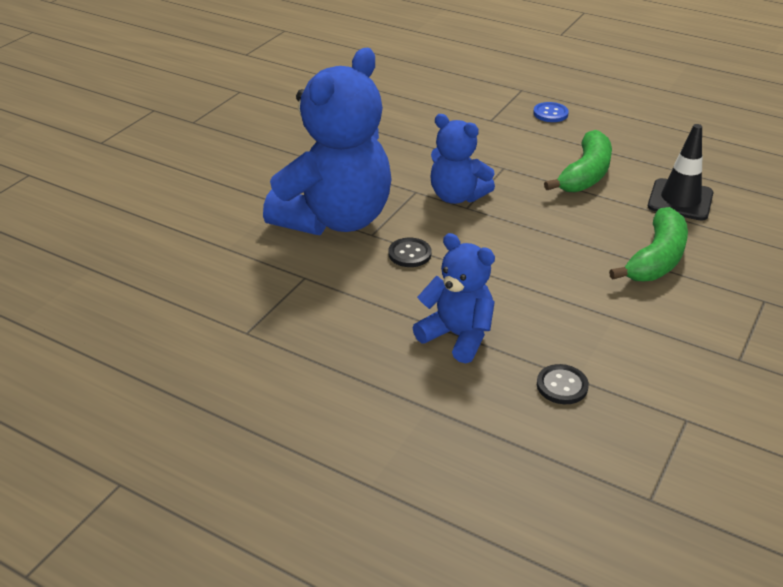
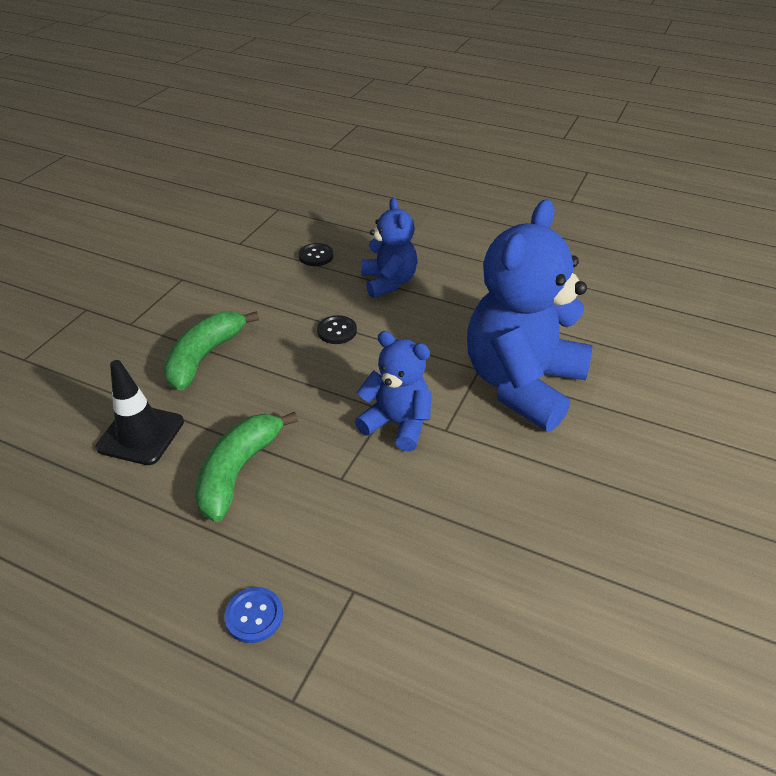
camera: 175 degrees right, 5 degrees up
black button [389,238,432,267] -> black button moved to [317,315,357,344]
blue teddy bear [413,233,495,363] -> blue teddy bear turned 135 degrees counterclockwise [361,198,418,298]

